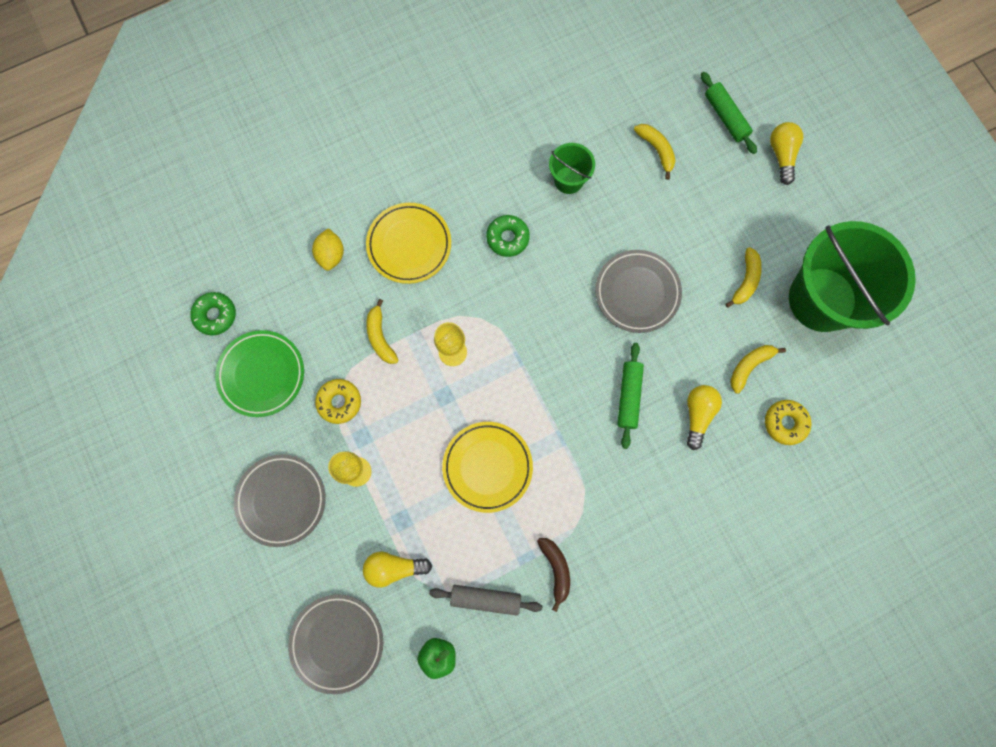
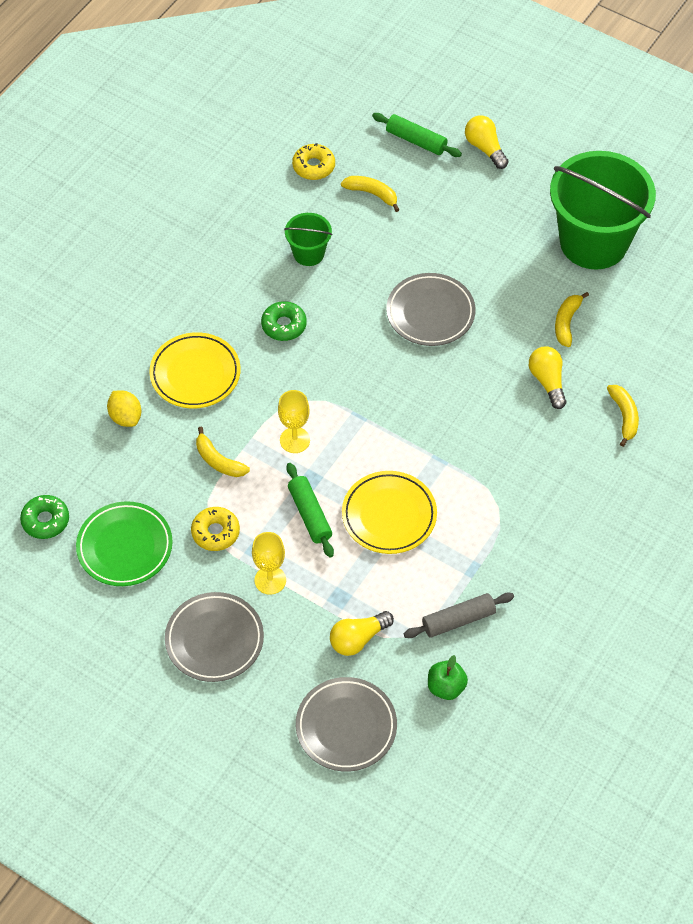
camera: 30 degrees left, 20 degrees down
brown banana [537,538,570,612] -> none
green rolling pin [617,343,644,449] -> green rolling pin moved to [286,463,334,558]
yellow banana [725,247,762,308] -> yellow banana moved to [607,385,639,447]
yellow donut [765,400,811,445] -> yellow donut moved to [292,143,335,180]

